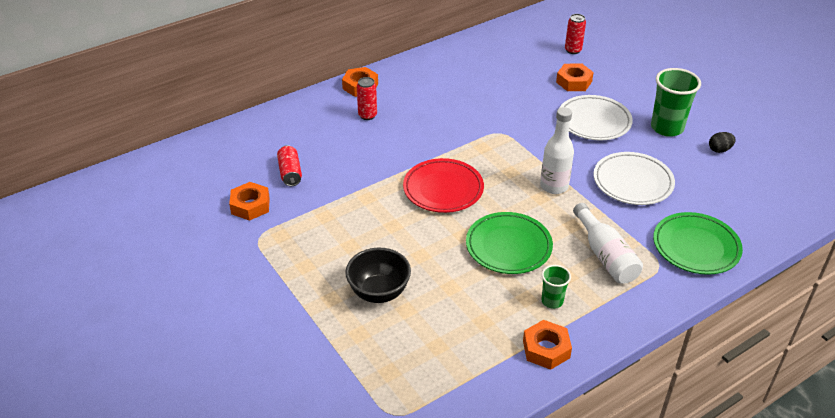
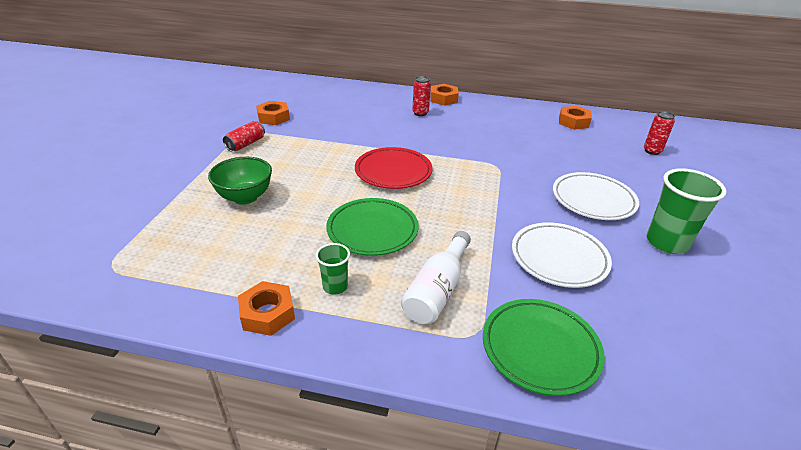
camera: 45 degrees right, 5 degrees down
red can [277,145,302,186] -> red can moved to [223,121,265,152]
black bowl [345,248,411,303] -> green bowl [208,157,272,204]
white bottle [540,107,574,194] -> none
orange nut [556,63,594,91] -> orange nut moved to [559,106,592,130]
black egg [709,132,736,153] -> none

